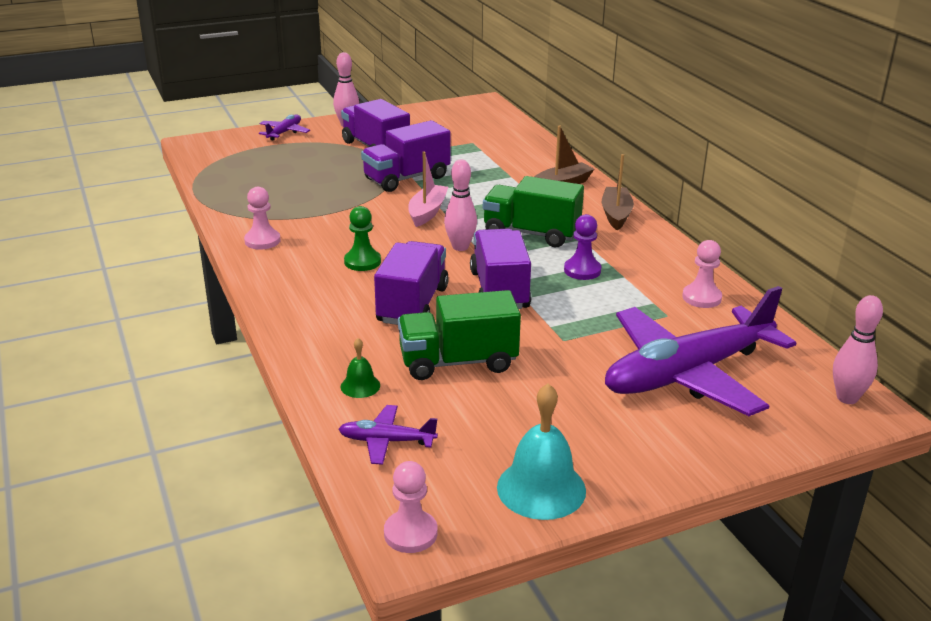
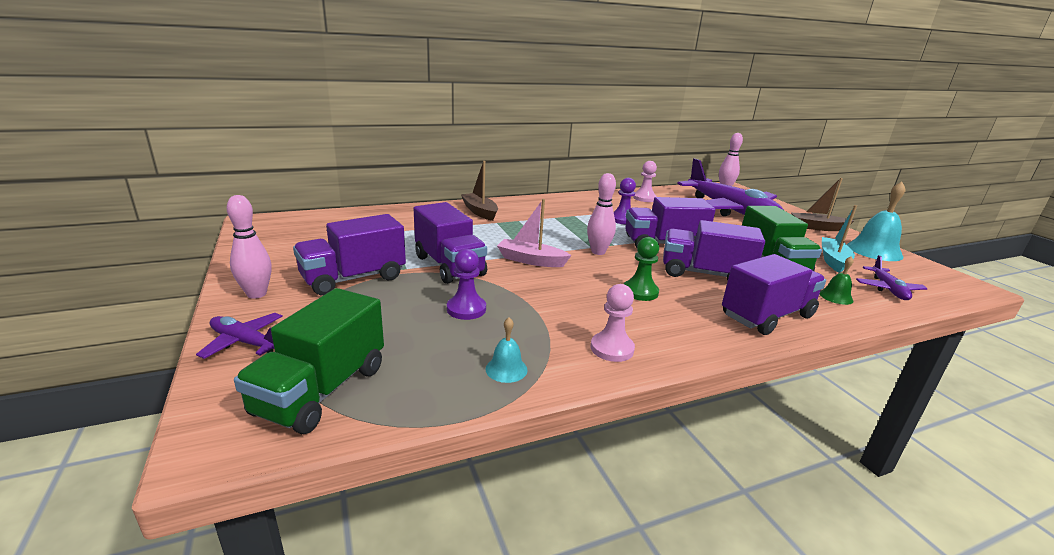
camera: 90 degrees left, 5 degrees down
pink pawn [384,461,437,553] -> none
green truck [483,176,584,247] -> green truck moved to [234,288,384,434]
brown boat [602,154,634,230] -> brown boat moved to [791,178,854,231]
none -> purple pawn [447,249,486,320]
none -> turquoise bell [485,317,527,383]
none -> purple truck [722,254,826,335]
none -> turquoise boat [822,205,857,273]

